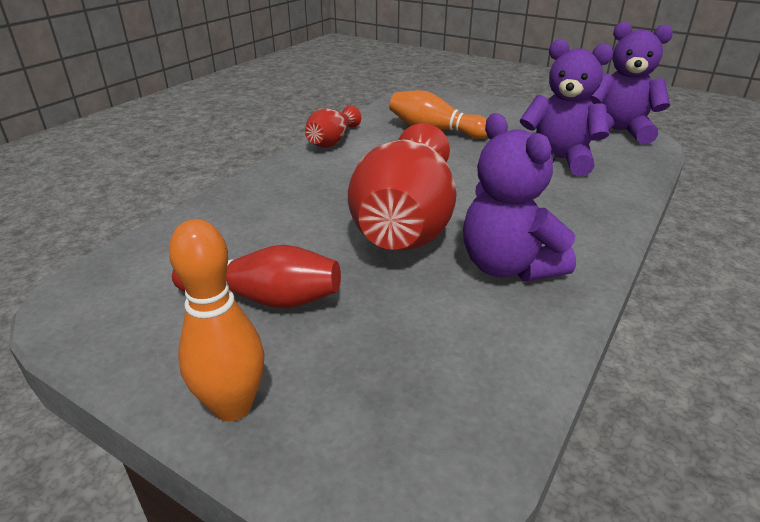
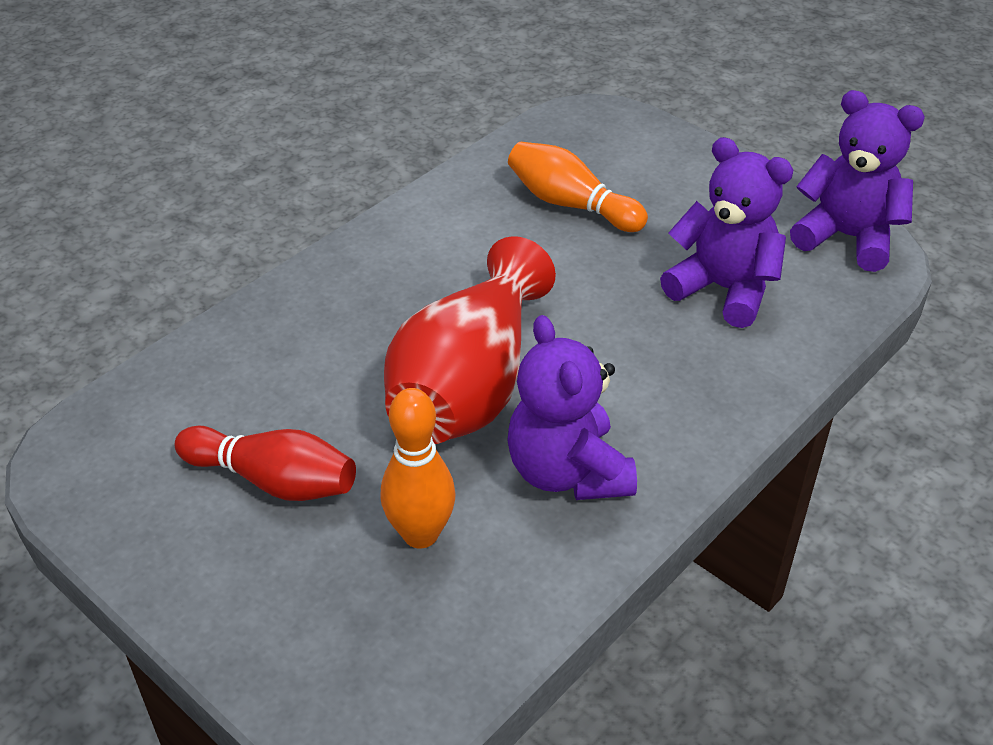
camera: 10 degrees right, 10 degrees up
orange bowling pin [169,219,264,422] -> orange bowling pin moved to [380,388,456,549]
red vase [305,105,361,148] -> none

